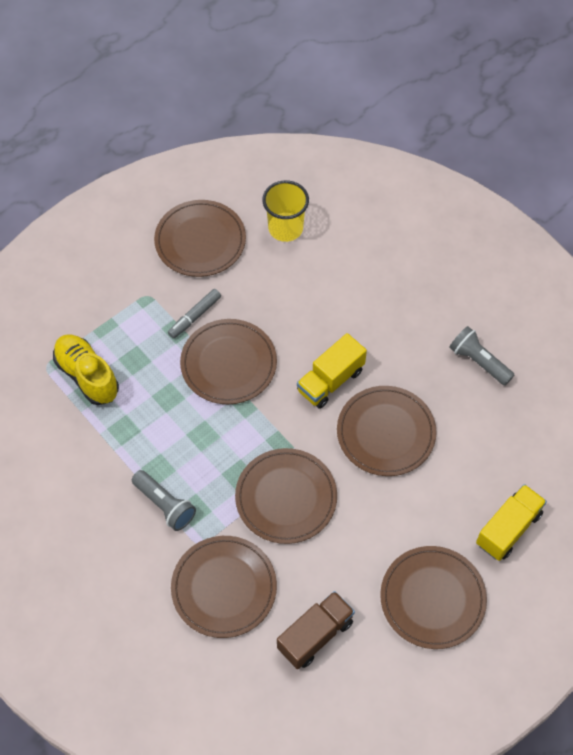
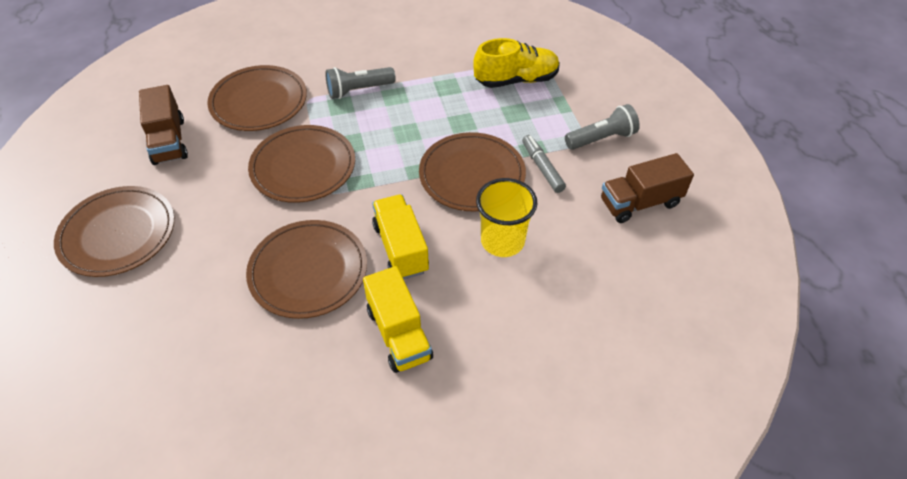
camera: 115 degrees right, 10 degrees down
brown plate [154,200,246,277] -> brown truck [601,153,694,223]
yellow cup [262,180,309,242] -> yellow cup moved to [476,178,537,257]
grey flashlight [449,326,515,386] -> grey flashlight moved to [565,104,640,150]
yellow truck [476,484,547,561] -> yellow truck moved to [363,266,433,373]

